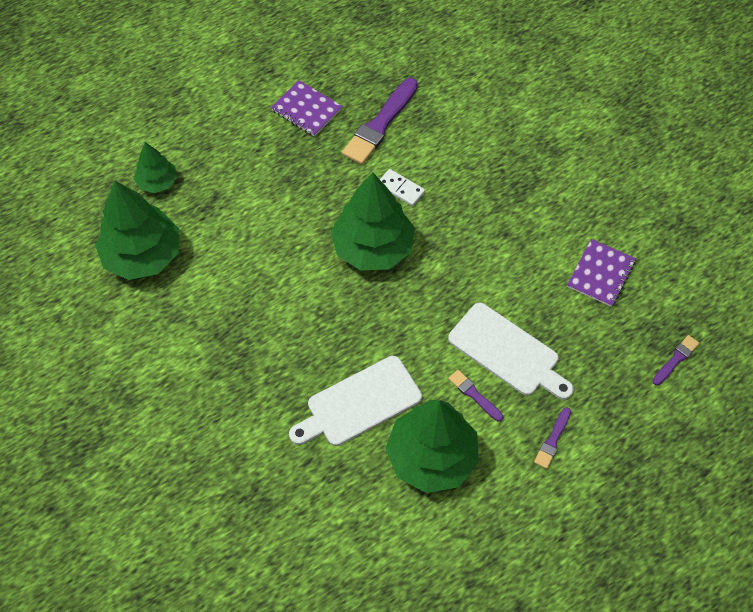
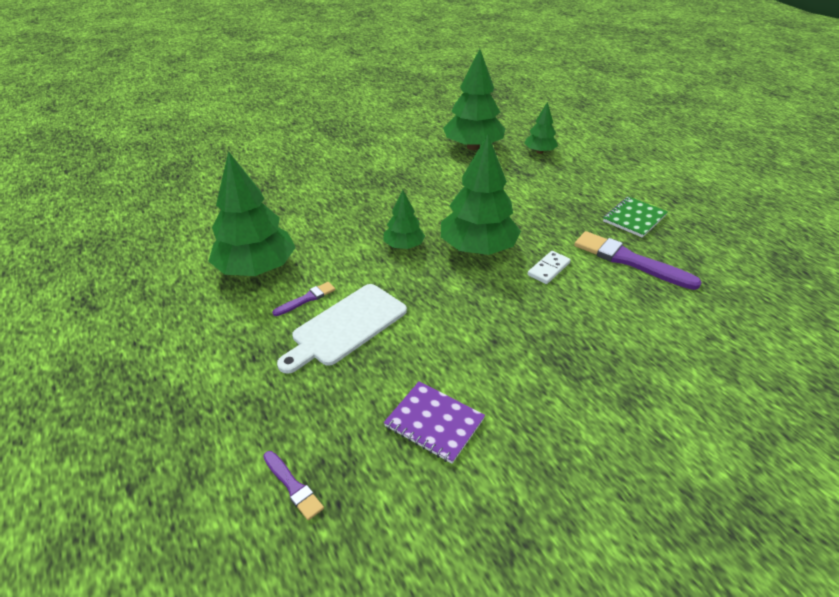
camera: 95 degrees right, 20 degrees down
purple notebook [271,80,342,137] -> green notebook [603,197,668,238]
white cutting board [289,356,422,446] -> none
purple brush [534,407,571,469] -> none
none -> green tree [384,190,425,249]

